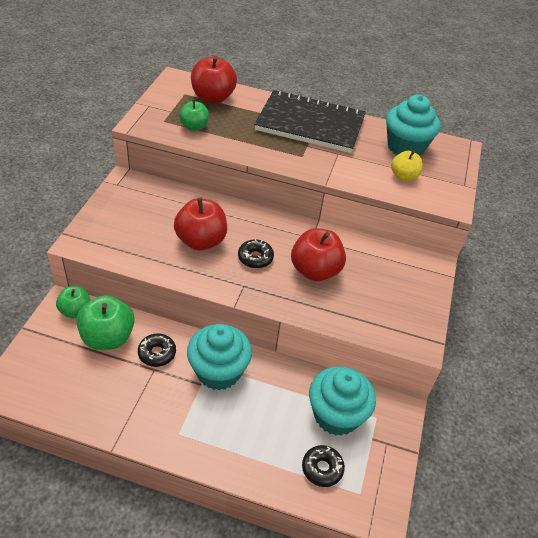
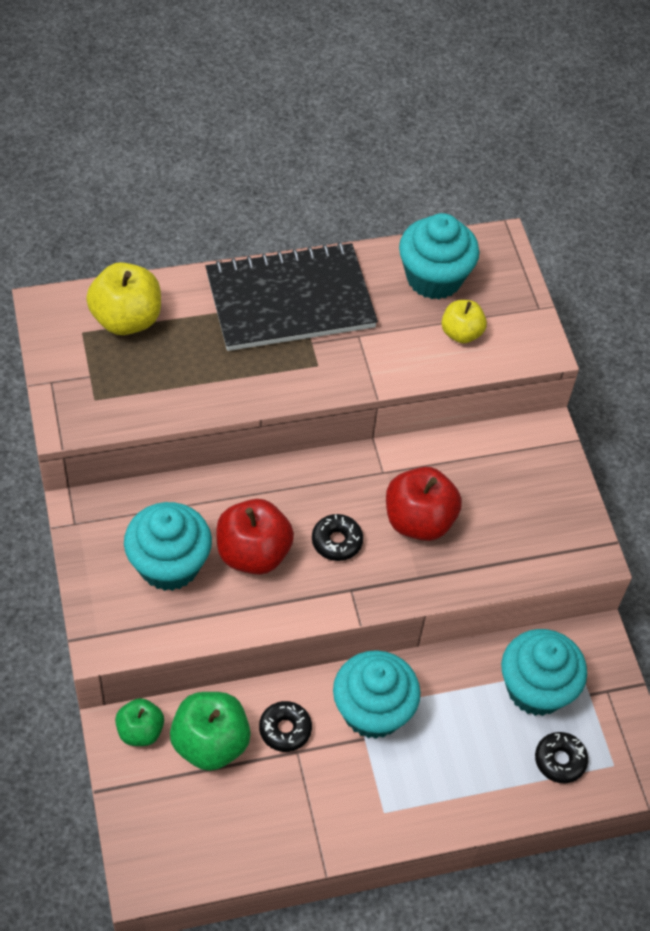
camera: 30 degrees left, 10 degrees up
green apple [179,99,209,131] -> none
red apple [191,56,237,104] -> yellow apple [86,262,161,335]
none -> turquoise cupcake [124,502,212,591]

